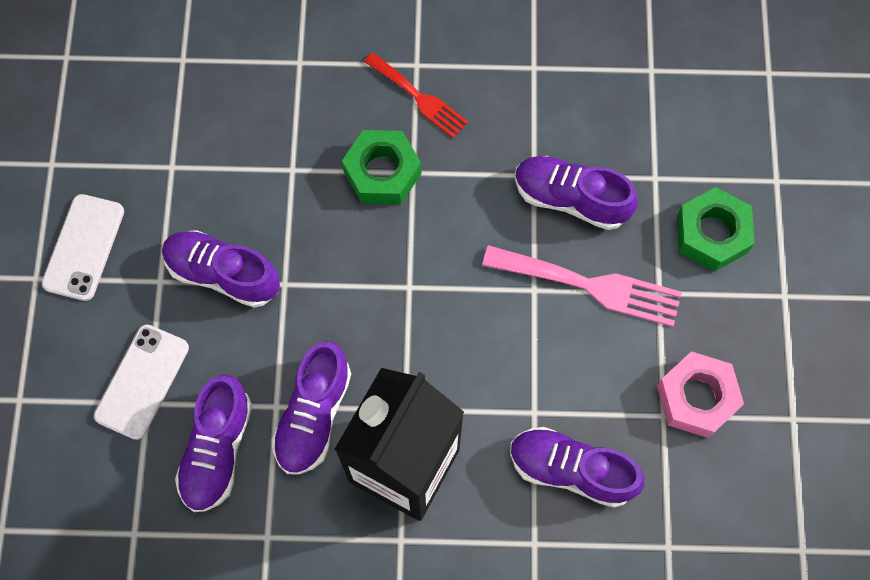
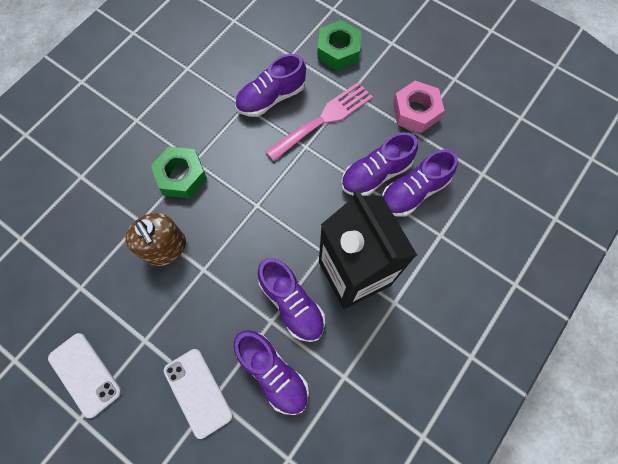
camera: 55 degrees left, 0 degrees up
purple shoe [162,230,280,308] -> purple shoe moved to [341,132,418,196]
red fork [364,52,468,138] -> none
none -> brown soap dispenser [125,213,186,266]

